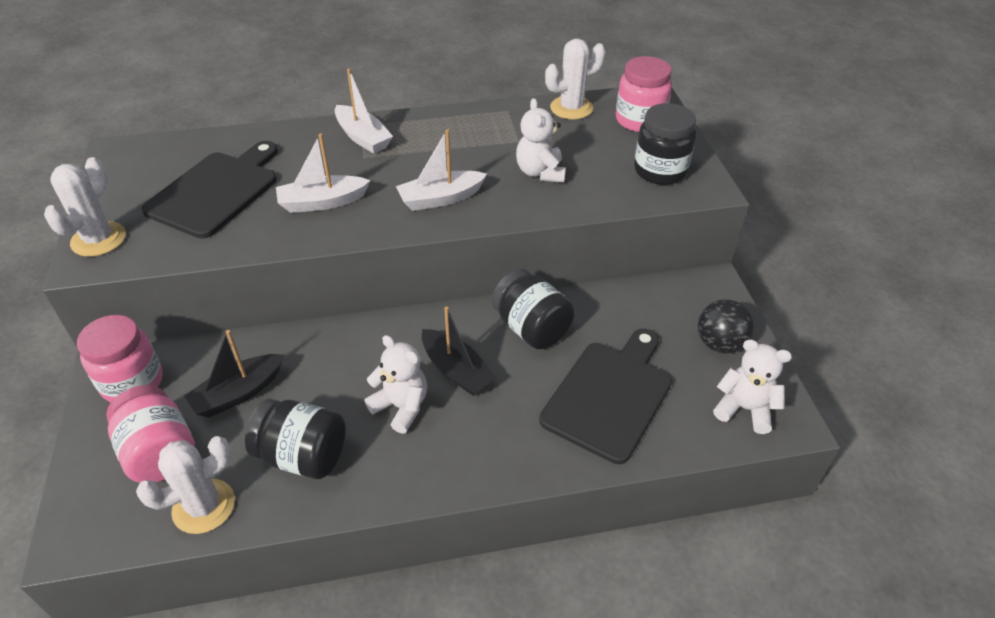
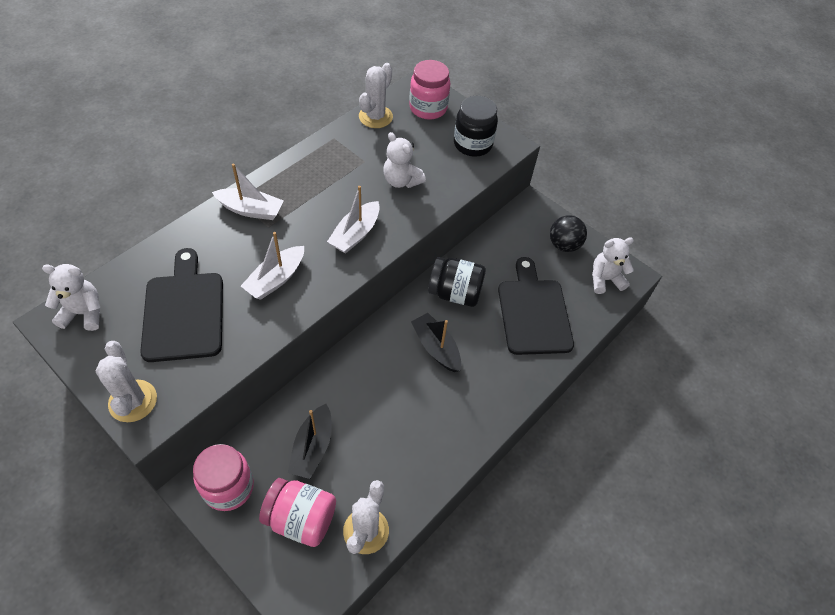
camera: 40 degrees left, 10 degrees up
black jar [245,398,346,479] -> none
white teddy bear [364,335,427,434] -> white teddy bear moved to [42,264,100,331]
black boat [422,307,497,396] -> black boat turned 135 degrees counterclockwise [411,313,461,372]

